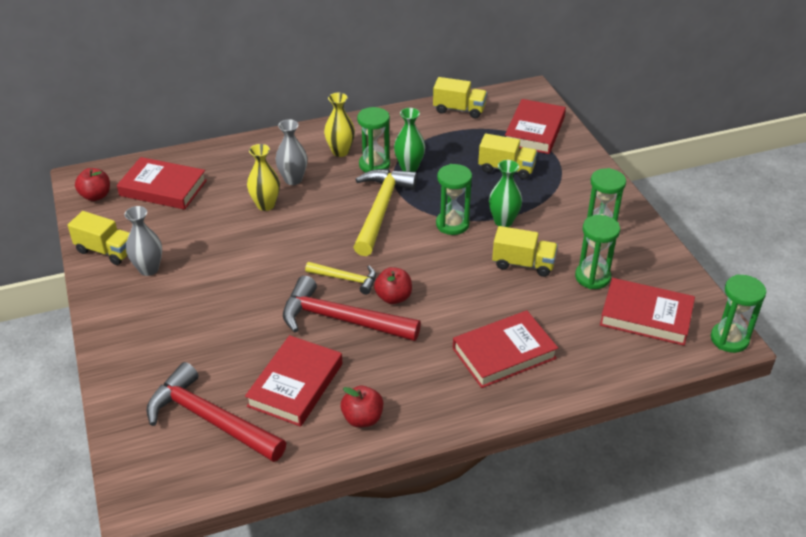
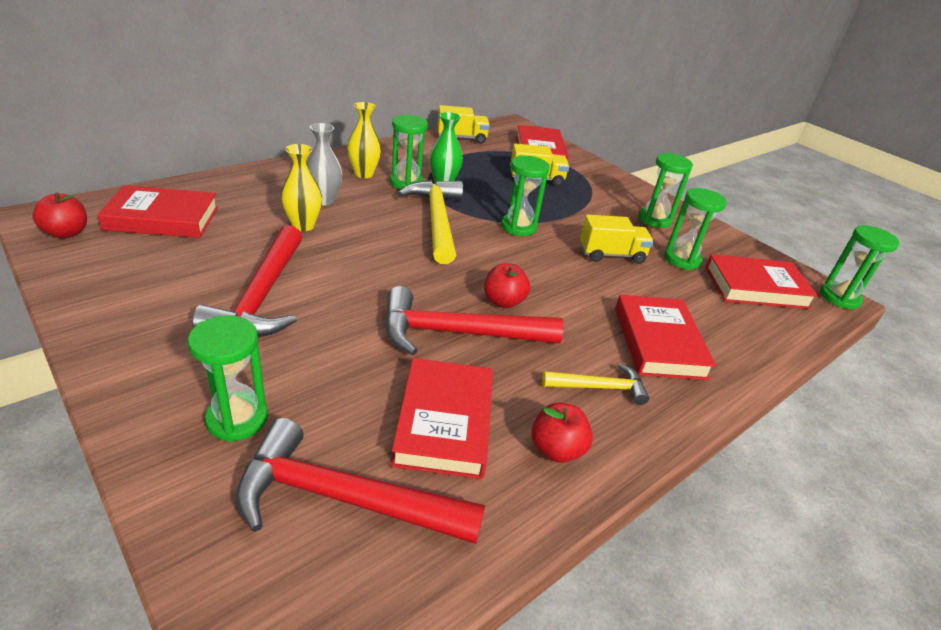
camera: 25 degrees left, 5 degrees down
yellow truck [68,211,130,265] -> none
grey vase [124,206,162,276] -> none
yellow hammer [305,262,376,295] -> yellow hammer moved to [542,363,649,405]
red book [453,310,558,388] -> red book turned 45 degrees counterclockwise [615,295,716,380]
green vase [489,160,522,227] -> none
none -> green hourglass [188,316,268,442]
none -> red hammer [192,225,302,337]

